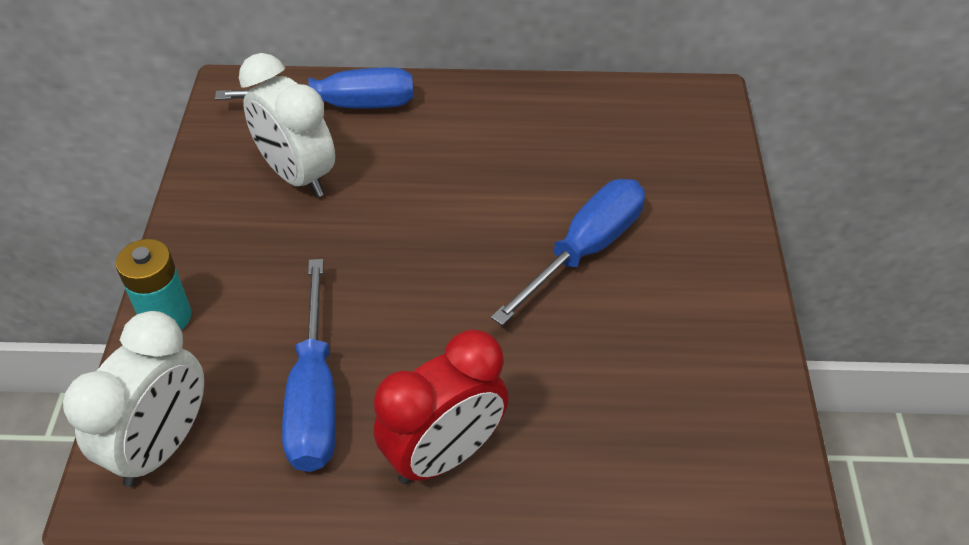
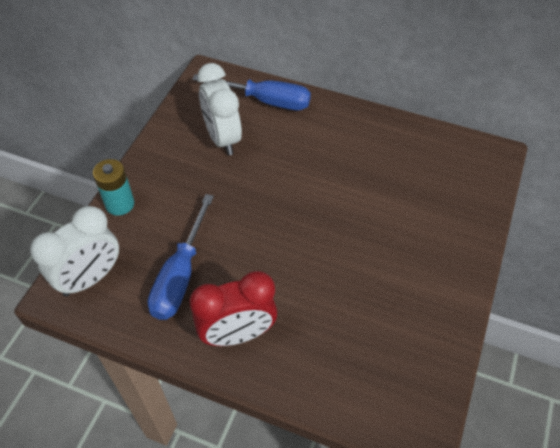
camera: 20 degrees right, 5 degrees up
blue screwdriver [491,179,645,326] -> none

